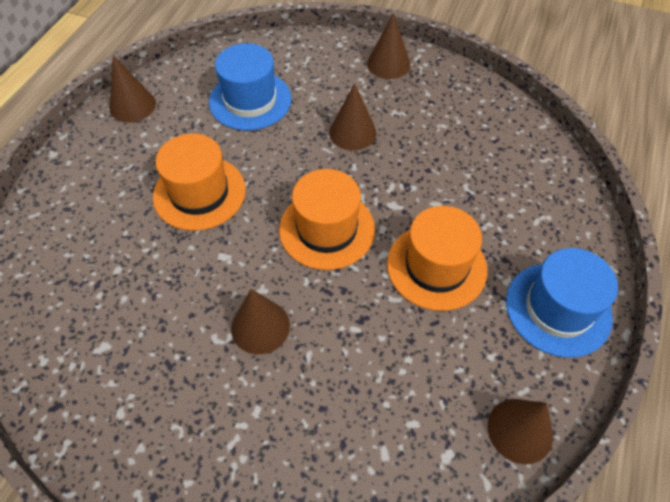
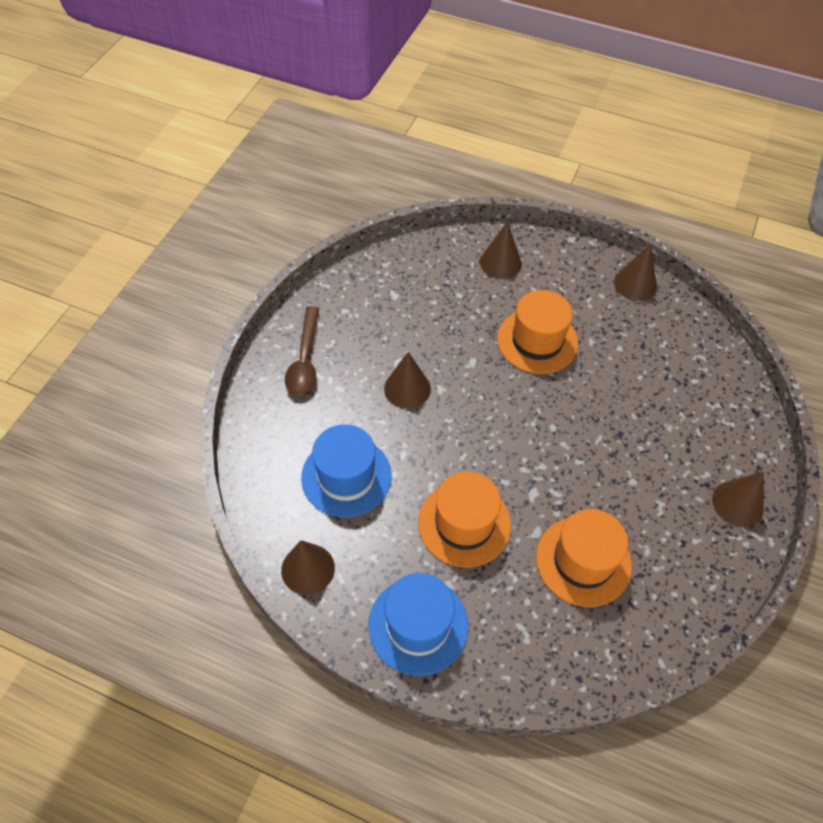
camera: 90 degrees right, 0 degrees up
blue hat [209,43,291,130] -> blue hat moved to [301,424,392,517]
orange hat [279,169,375,270] -> orange hat moved to [536,509,632,607]
brown cone [329,83,377,151] -> brown cone moved to [480,222,522,279]
none -> brown spoon [285,306,320,396]

